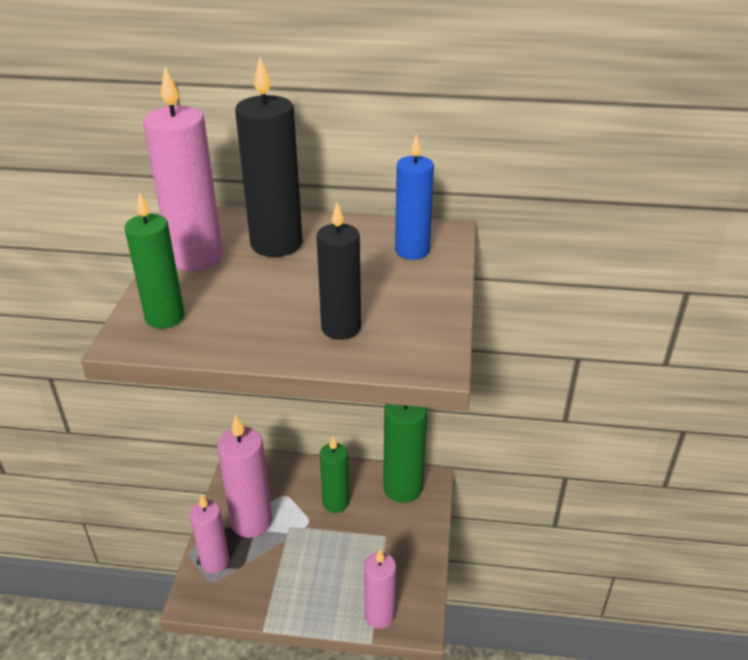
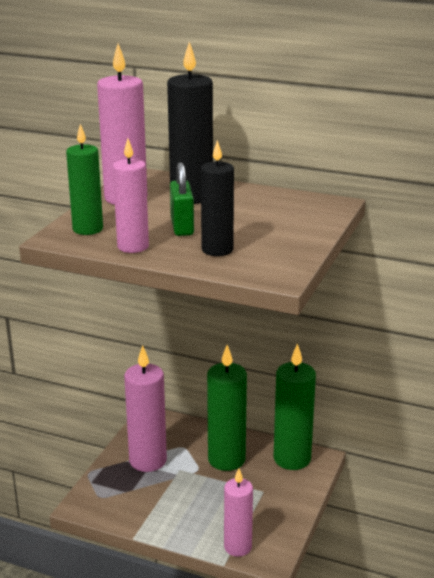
camera: 15 degrees right, 10 degrees down
pink candle [190,494,229,573] -> pink candle moved to [113,138,149,253]
green candle [320,436,349,513] -> green candle [207,345,247,471], size x1.52
blue candle [395,134,434,260] -> none
none -> green padlock [170,162,194,236]

